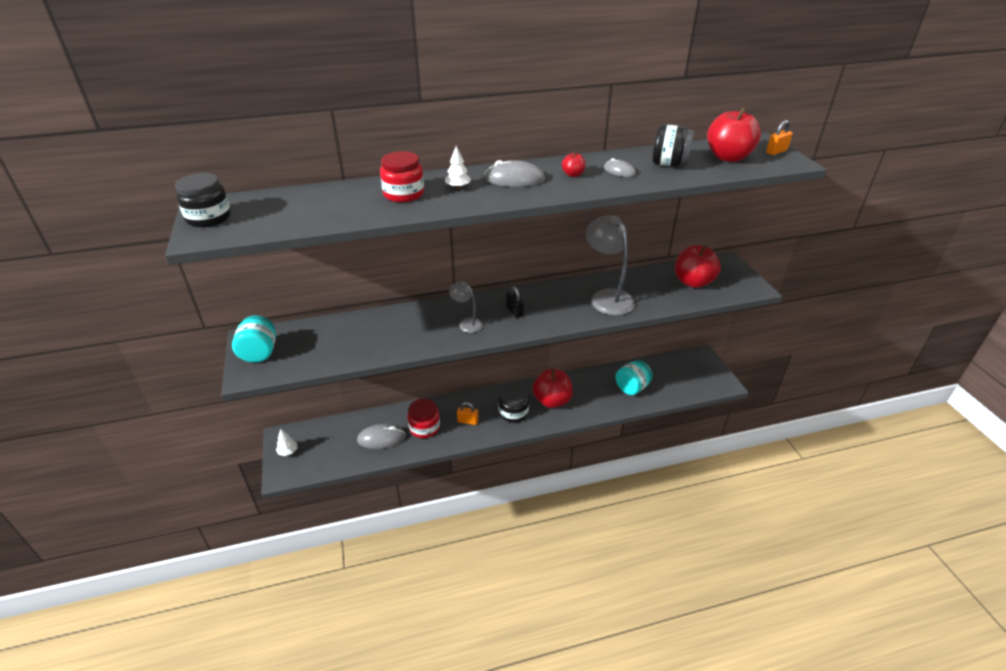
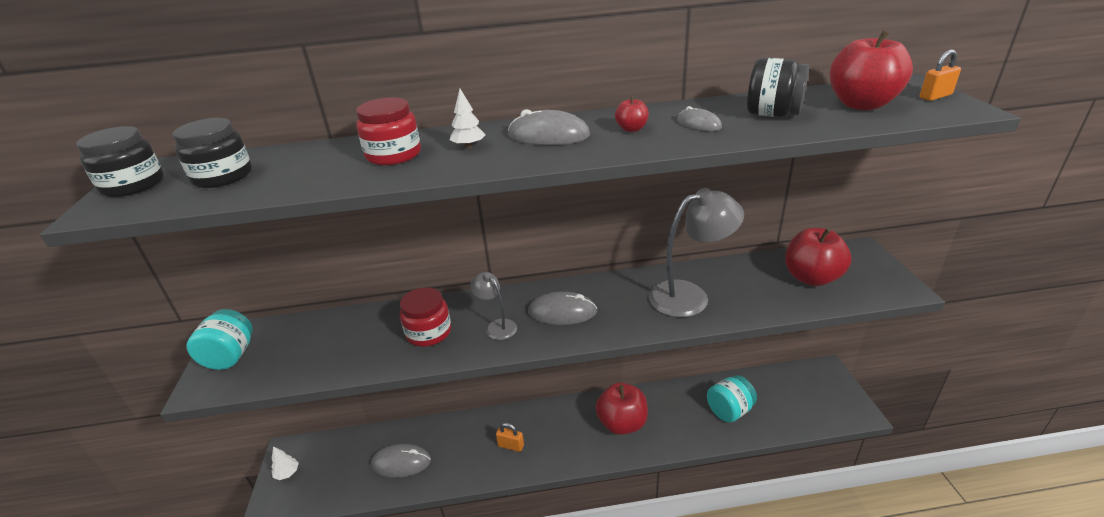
camera: 10 degrees right, 5 degrees down
red jar [408,399,440,438] -> red jar moved to [400,287,451,347]
black jar [498,384,529,423] -> black jar moved to [173,118,252,188]
black padlock [506,286,524,318] -> grey mouse [528,291,597,325]
grey lamp [586,215,635,315] -> grey lamp turned 90 degrees clockwise [648,188,744,317]

